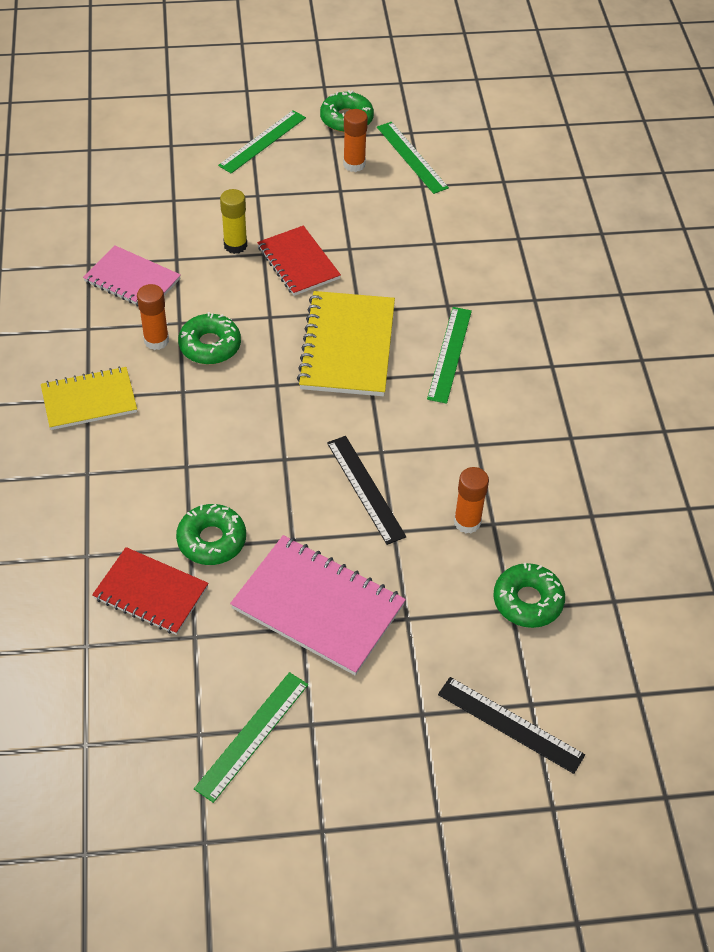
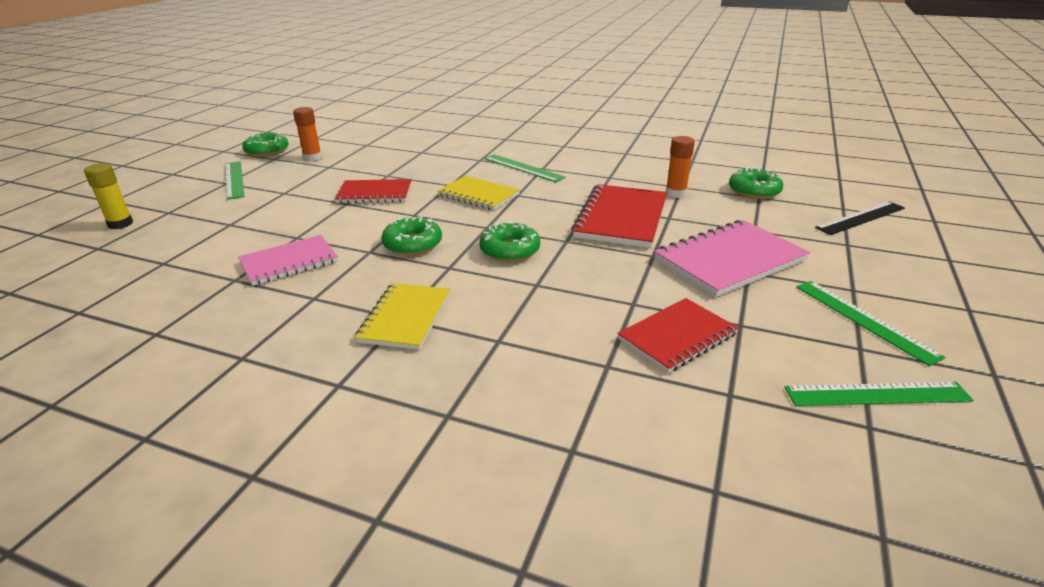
camera: 60 degrees left, 20 degrees down
orange glue stick [137,284,169,350] -> none
green donut [176,504,246,565] -> green donut moved to [479,221,540,262]
yellow glue stick [220,189,247,254] -> yellow glue stick moved to [84,163,133,229]
yellow notebook [297,291,395,396] -> yellow notebook [438,176,520,210], size x0.66
black ruler [327,436,406,545] -> red notebook [571,184,667,248]
green ruler [377,122,449,194] -> green ruler moved to [784,382,974,406]

